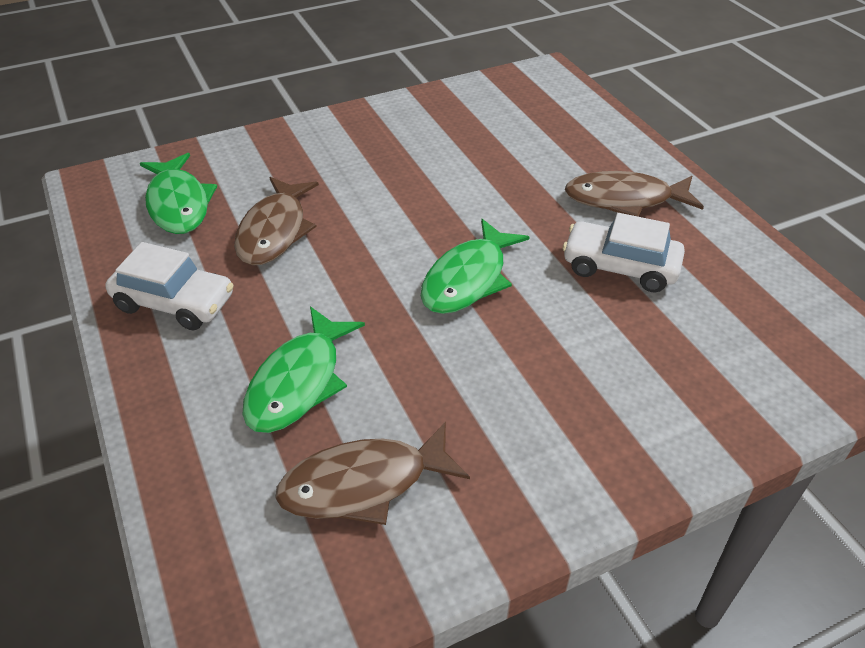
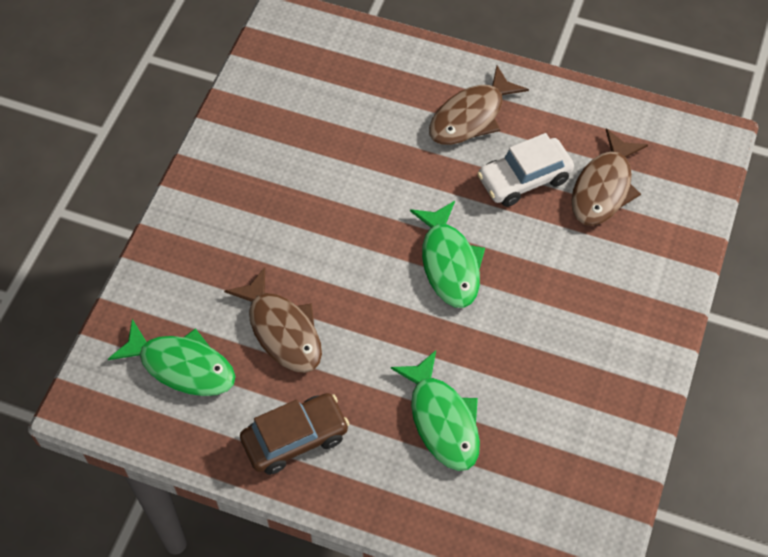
camera: 45 degrees left, 15 degrees up
white car [105,242,234,330] -> brown car [240,393,349,475]
brown fish [275,422,470,525] -> brown fish moved to [571,128,648,226]

